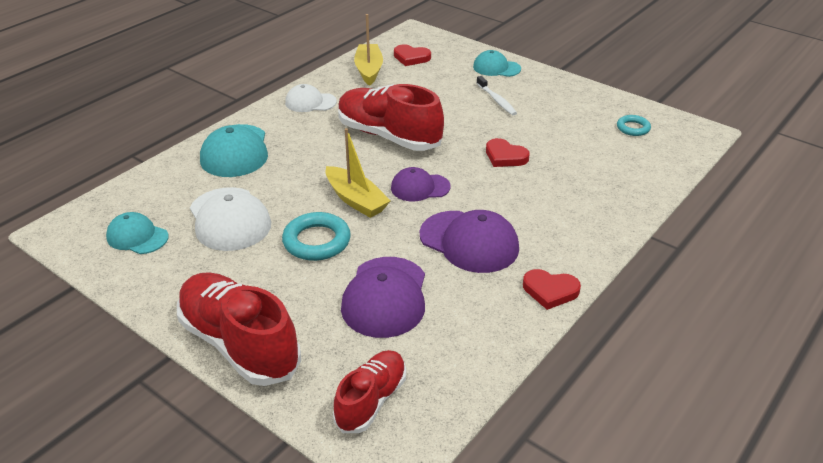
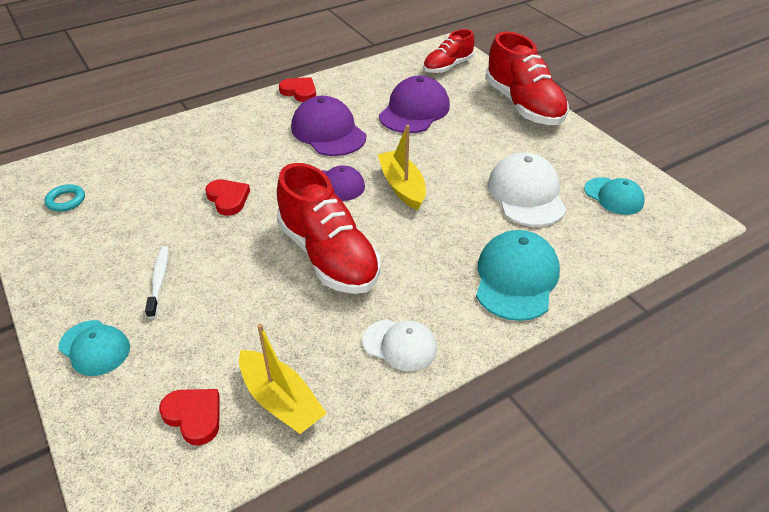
camera: 160 degrees left, 5 degrees up
turquoise ring [282,212,351,261] -> none
yellow boat [354,14,383,86] -> yellow boat turned 60 degrees counterclockwise [239,324,327,434]

